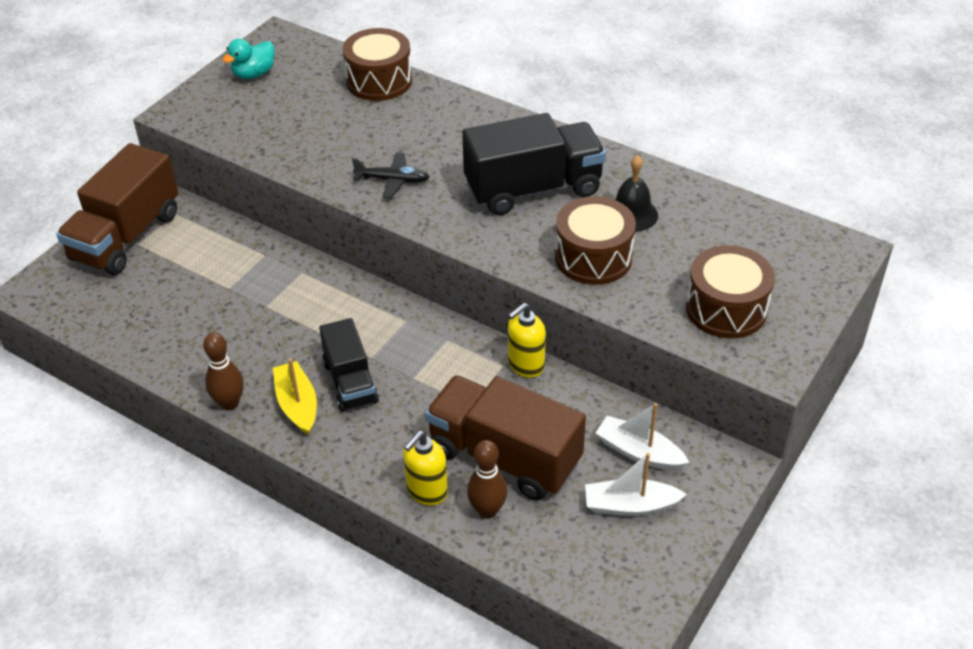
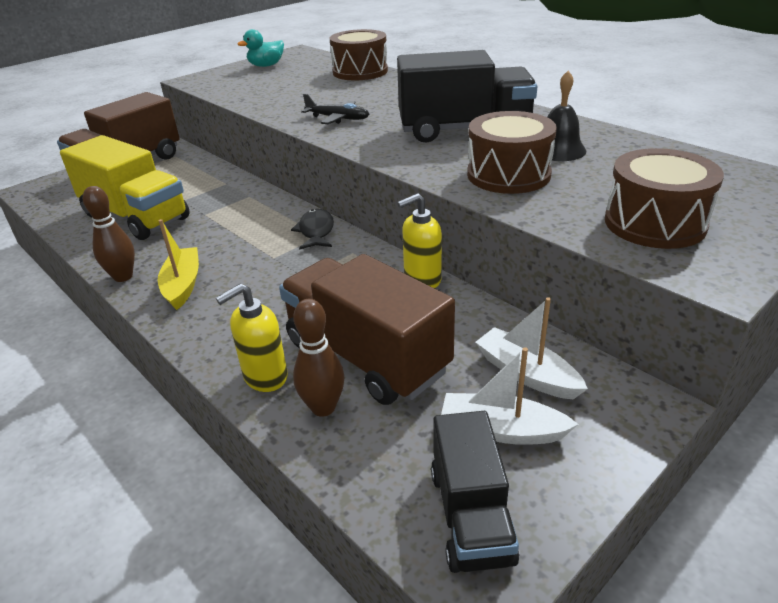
camera: 15 degrees right, 10 degrees down
black truck [319,318,379,412] -> black truck moved to [431,411,519,573]
none -> yellow truck [60,135,190,240]
none -> black fish [291,209,334,250]

